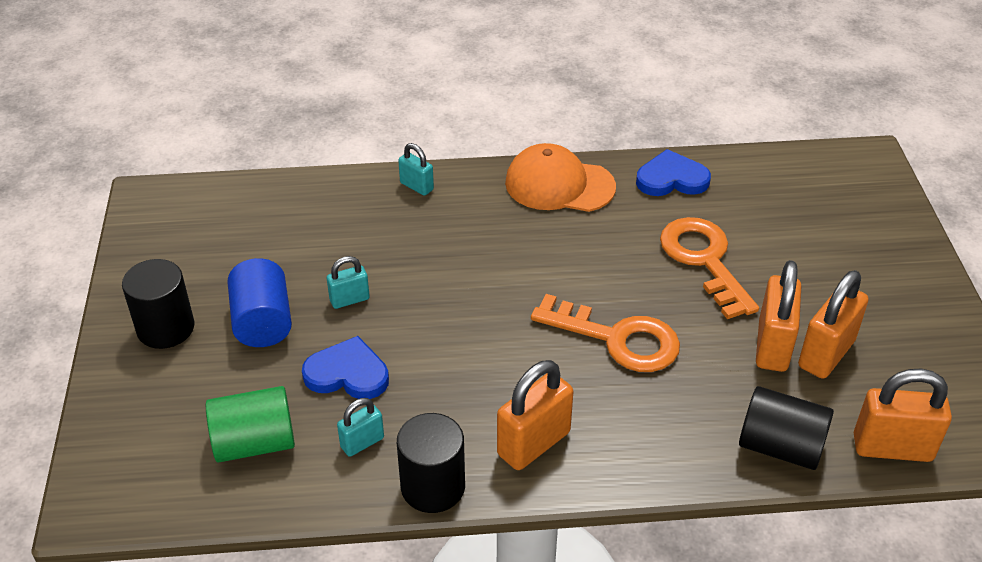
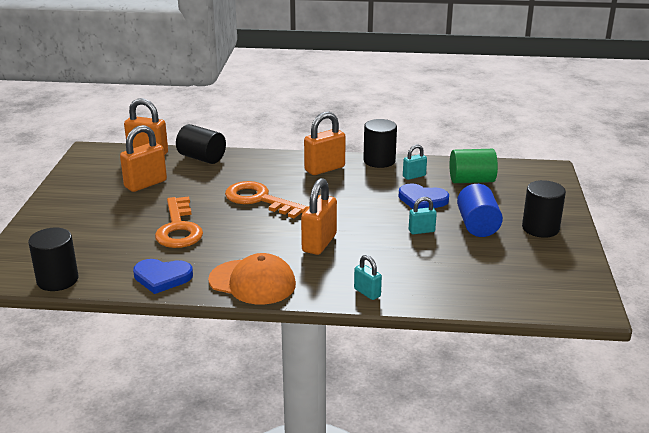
camera: 170 degrees left, 15 degrees down
orange padlock [756,260,801,372] -> orange padlock moved to [301,178,337,255]
none -> black cylinder [28,228,79,291]

